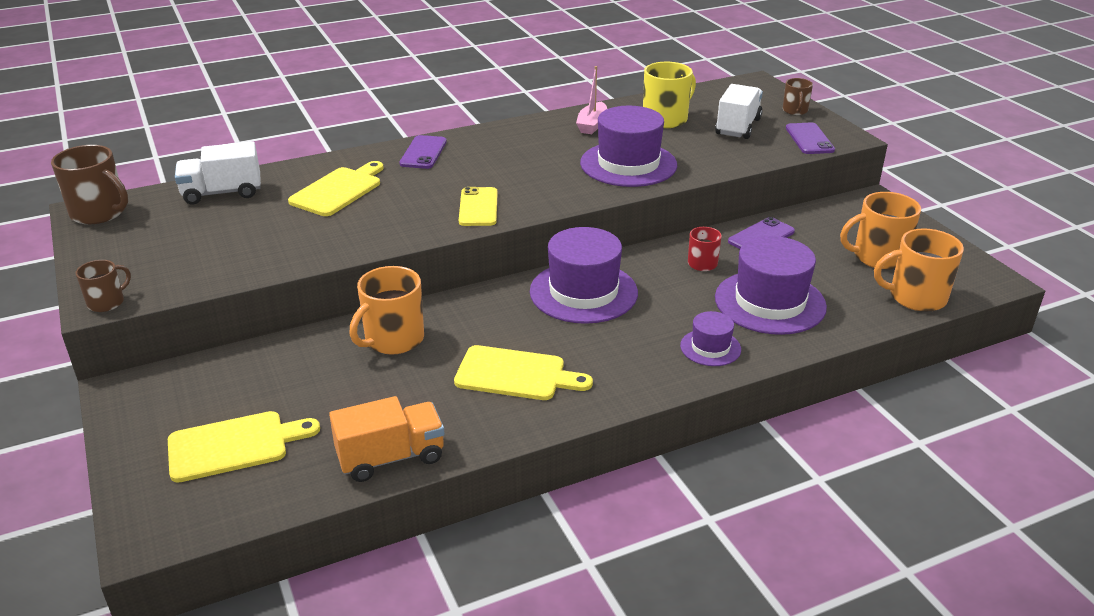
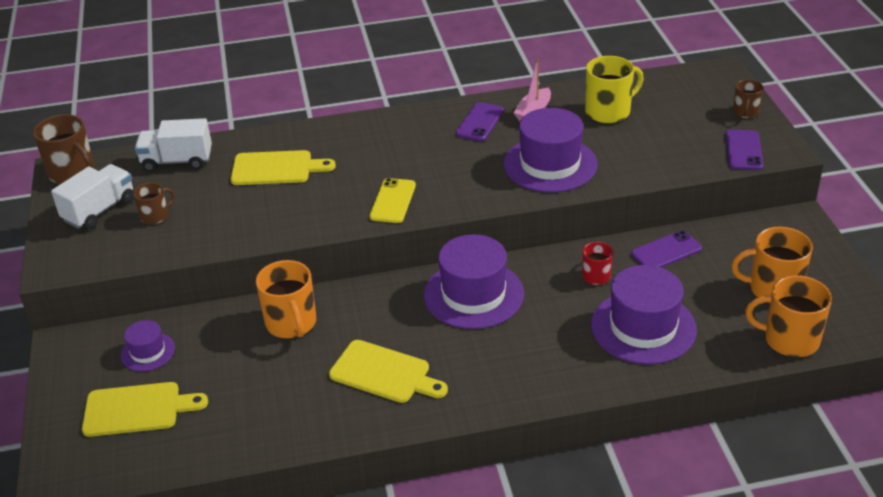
camera: 15 degrees right, 5 degrees up
brown mug [76,260,131,312] -> brown mug moved to [133,182,175,225]
yellow cutting board [288,161,384,216] -> yellow cutting board turned 45 degrees clockwise [231,150,336,185]
orange truck [329,396,445,482] -> none
orange mug [349,266,424,355] -> orange mug turned 75 degrees counterclockwise [256,260,316,338]
purple phone [399,135,447,169] -> purple phone moved to [456,102,504,141]
purple hat [680,311,741,366] -> purple hat moved to [121,320,175,371]
white truck [715,84,763,139] -> white truck moved to [51,164,134,230]

